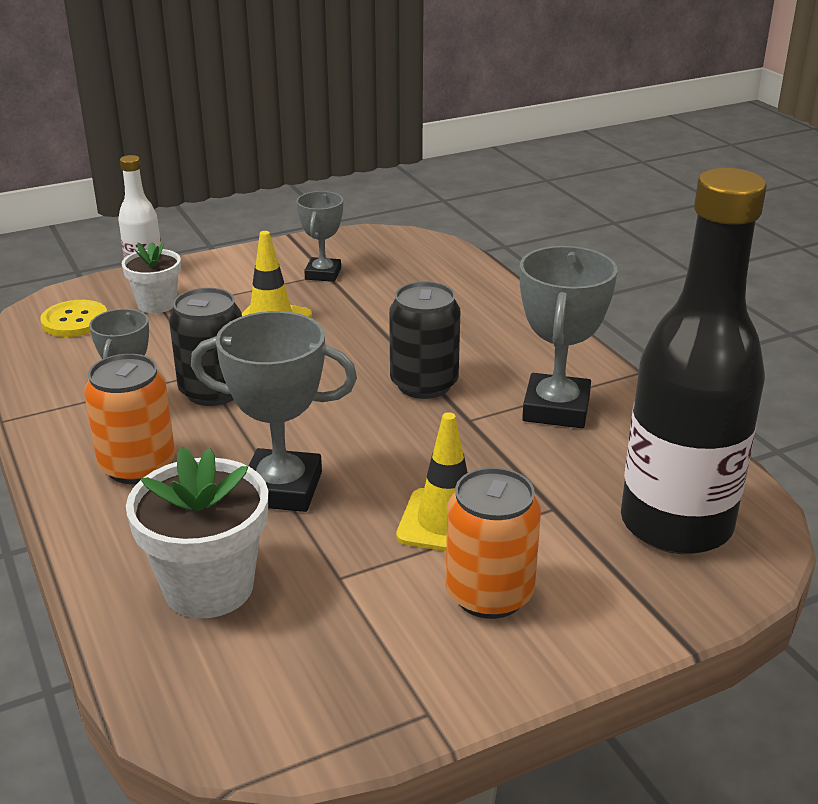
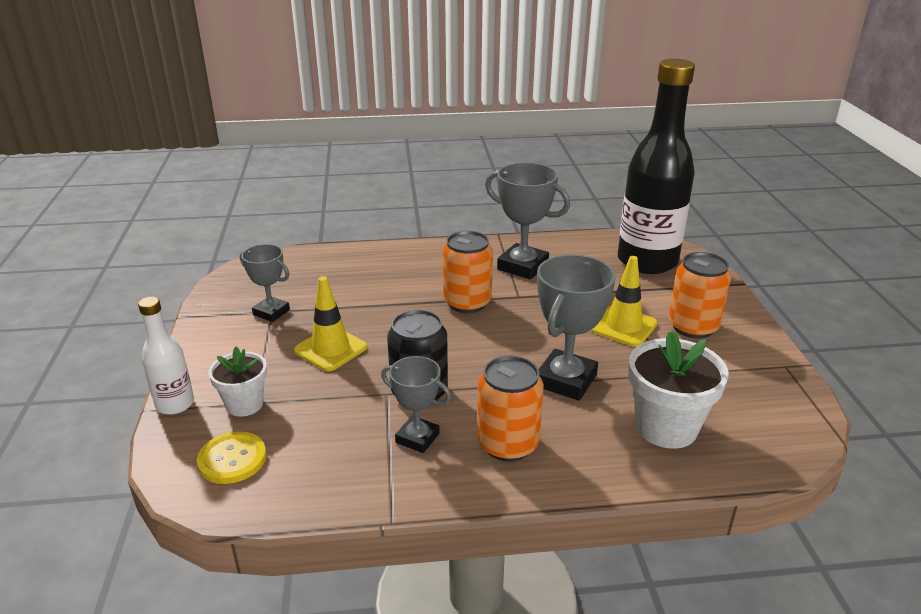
camera: 70 degrees left, 0 degrees up
black can [389,282,460,399] -> orange can [443,231,493,313]

